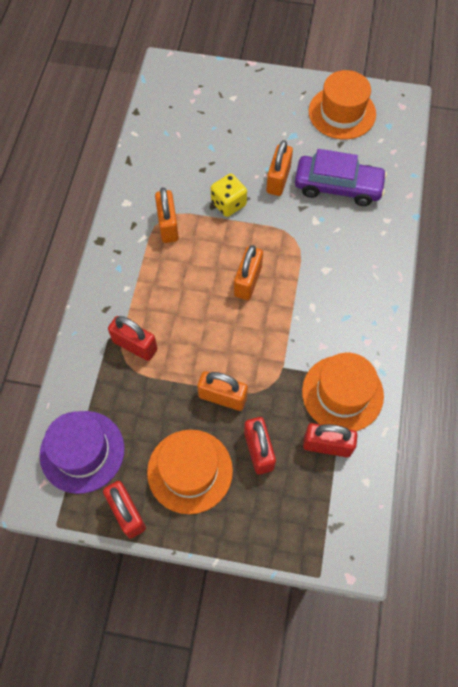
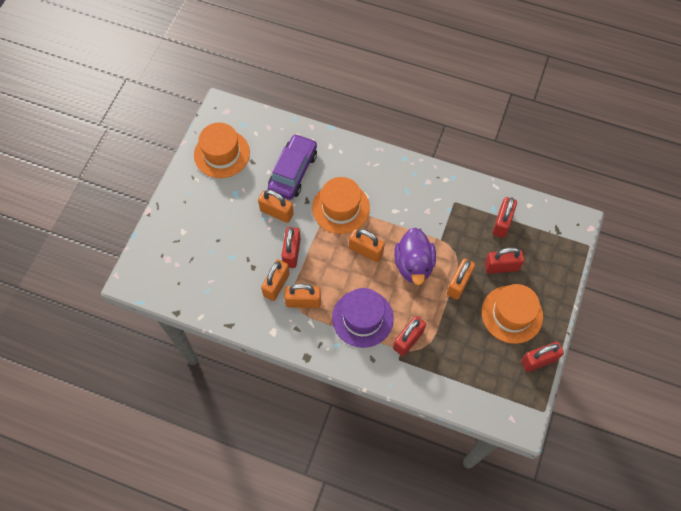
camera: 80 degrees left, 0 degrees up
purple hat [40,411,124,494] -> purple hat moved to [332,288,394,348]
yellow dice [211,174,247,217] -> red padlock [282,227,301,268]
orange hat [302,353,384,431] -> orange hat moved to [312,177,370,234]
none -> orange padlock [261,260,290,301]
none -> purple duck [394,228,436,285]

